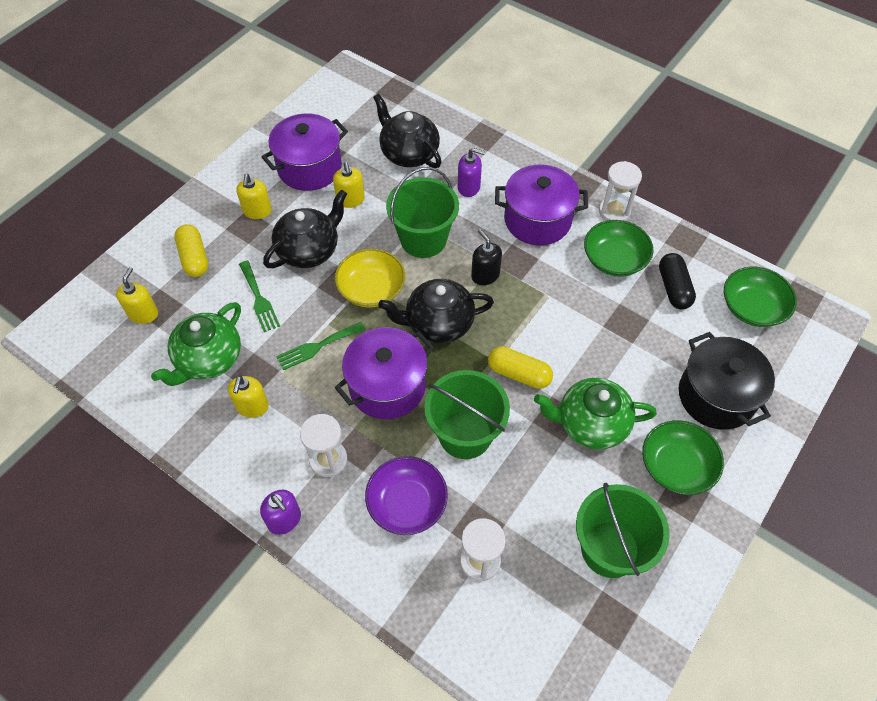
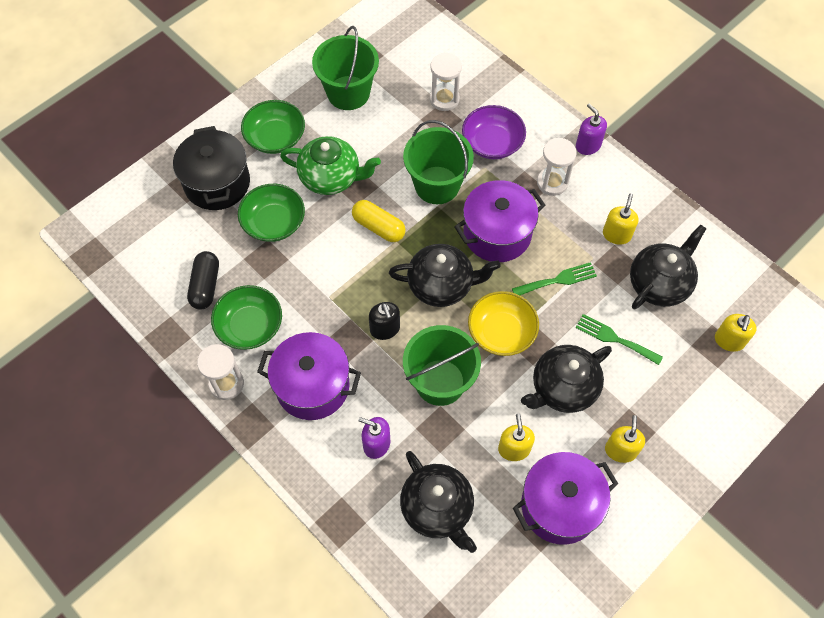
camera: 170 degrees left, 5 degrees up
green teapot [151,302,241,386] -> black teapot [630,224,706,309]
yellow capsule [174,224,208,277] -> none
green fork [239,260,280,332] -> green fork turned 45 degrees counterclockwise [576,314,663,365]
green bowl [724,267,797,327] -> green bowl moved to [238,184,305,242]

